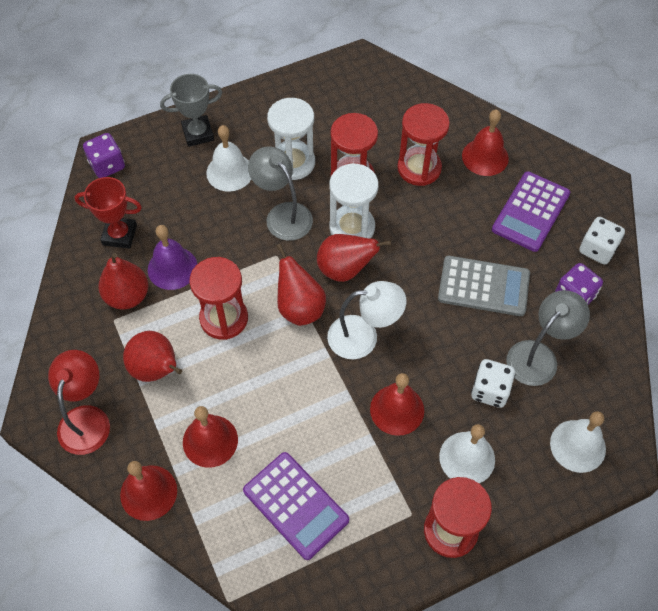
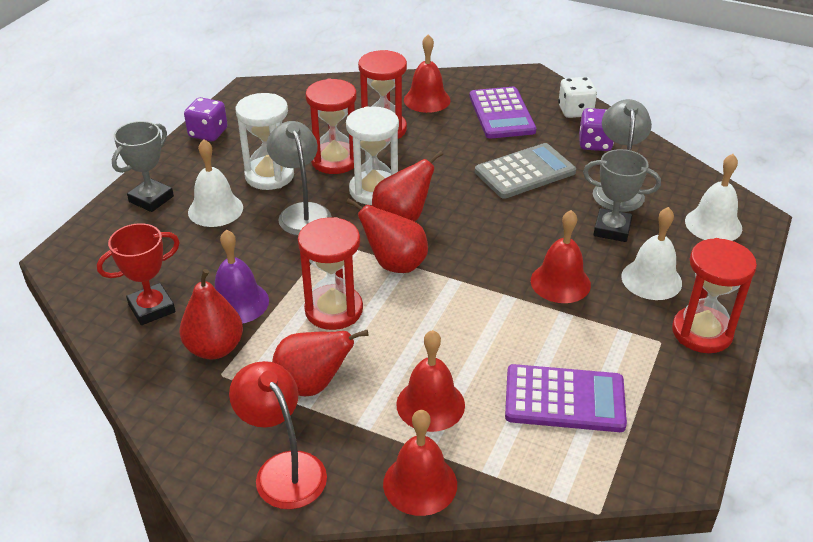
camera: 40 degrees left, 20 degrees down
purple dice [83,133,125,178] -> purple dice moved to [184,97,228,141]
grey lamp [248,147,313,241] -> grey lamp turned 60 degrees clockwise [266,121,332,236]
white lamp [327,281,406,359] -> none
white dice [471,359,515,408] -> grey trophy [583,149,661,242]

